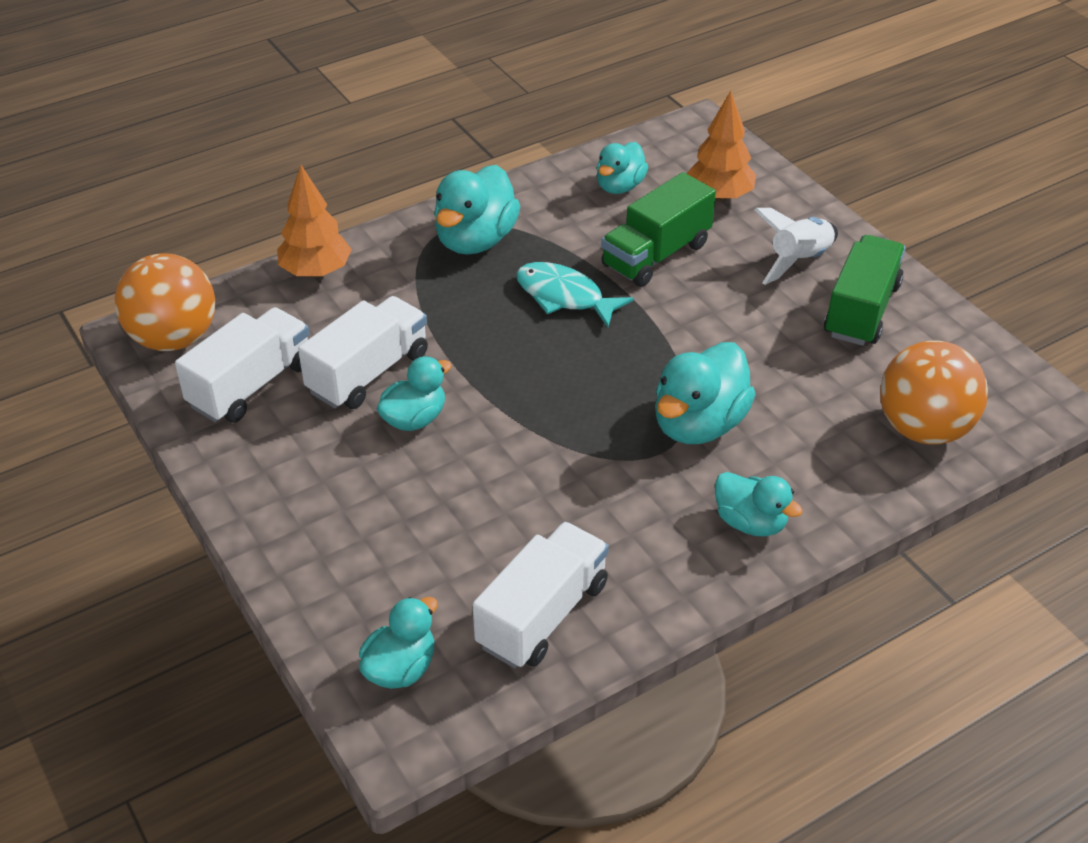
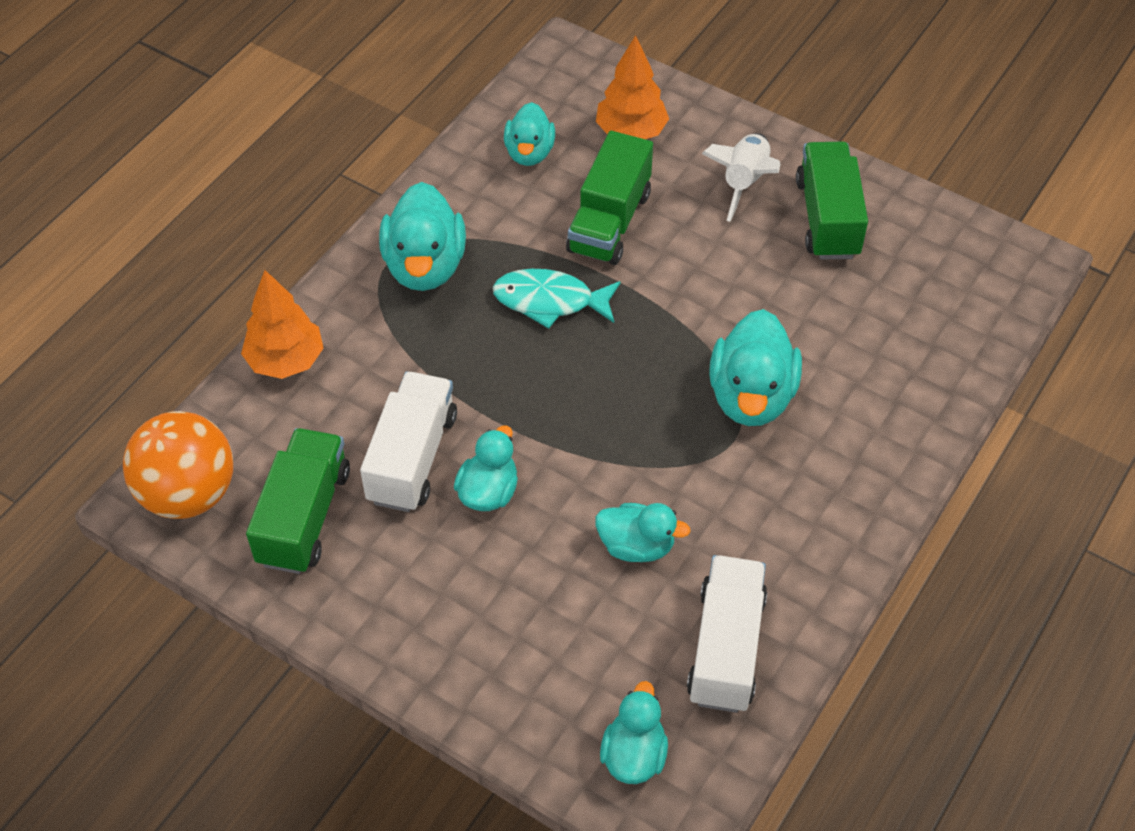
camera: 25 degrees left, 10 degrees up
white truck [175,307,310,423] -> green truck [246,428,350,574]
turquoise duck [715,472,803,536] -> turquoise duck moved to [595,503,691,562]
orange ball [880,340,988,444] -> none

